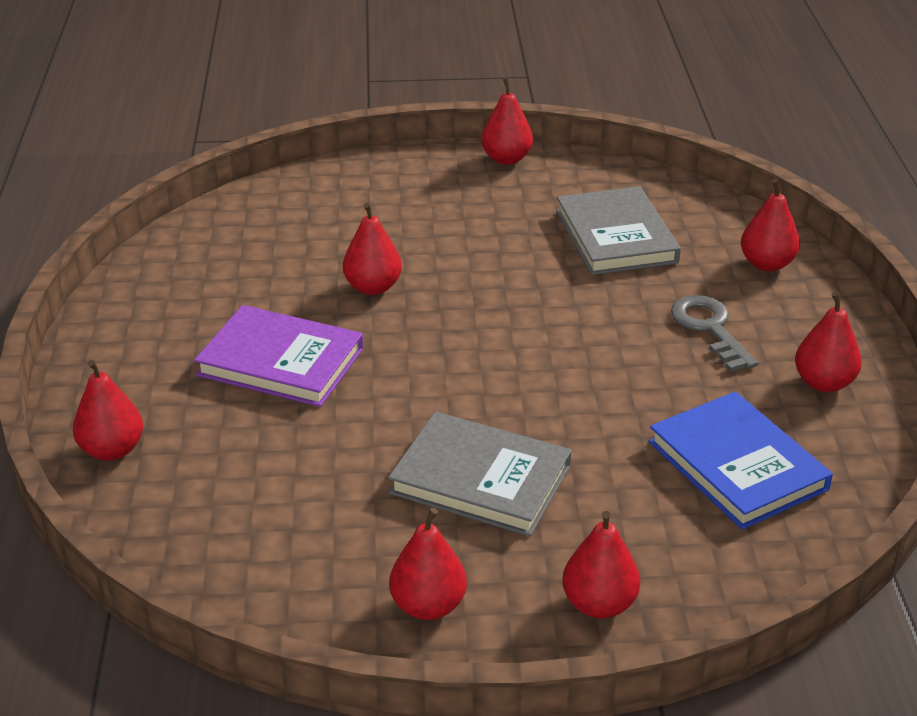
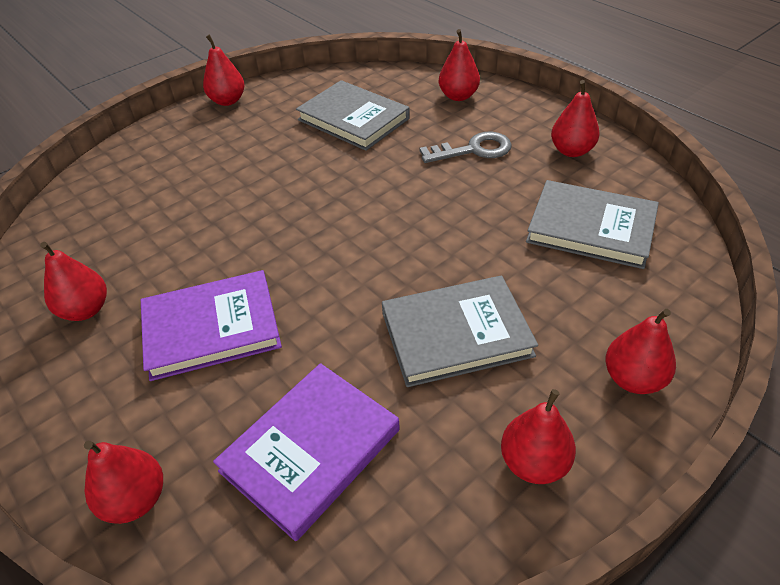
camera: 35 degrees left, 10 degrees up
red pear [343,203,402,295] -> red pear moved to [40,242,107,321]
blue book [649,392,833,529] -> grey book [526,180,659,269]
grey key [671,295,758,372] -> grey key turned 135 degrees clockwise [420,132,512,163]
none -> purple book [213,363,400,541]

